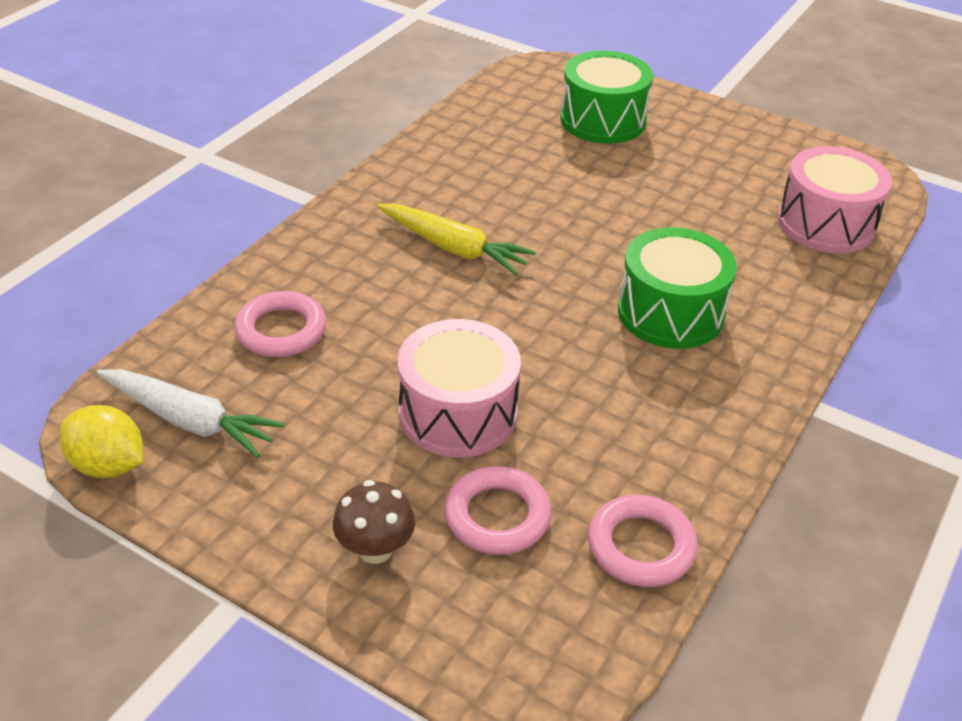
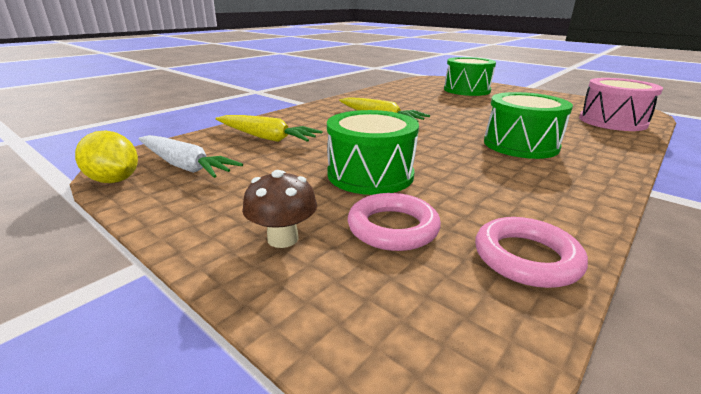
camera: 10 degrees right, 15 degrees down
pink ring [234,291,327,357] -> yellow carrot [216,115,322,142]
pink drum [398,319,521,458] -> green drum [327,110,419,195]

